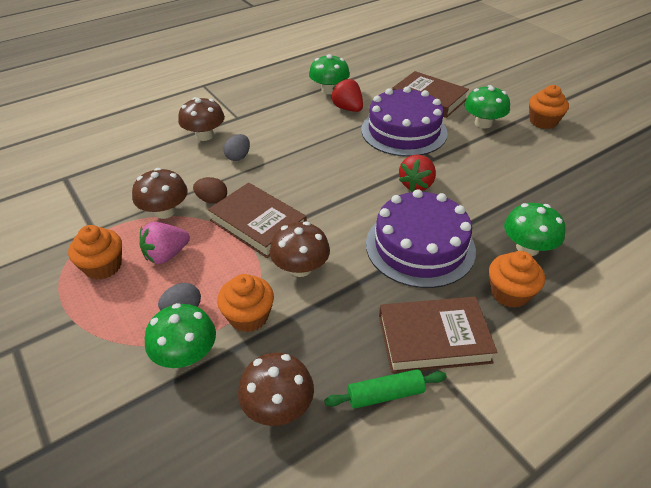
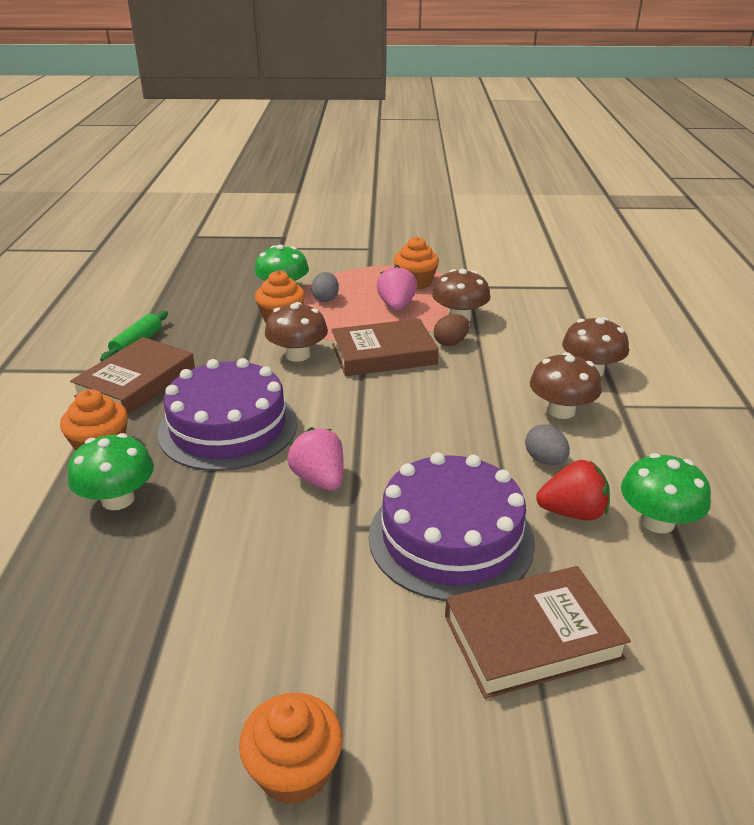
camera: 125 degrees right, 10 degrees down
grey egg [224,134,250,161] -> grey egg moved to [525,424,570,465]
brown mushroom [238,352,314,426] -> brown mushroom moved to [530,352,602,419]
red strawberry [399,155,436,192] -> pink strawberry [287,427,344,491]
green mushroom [465,85,510,128] -> none

